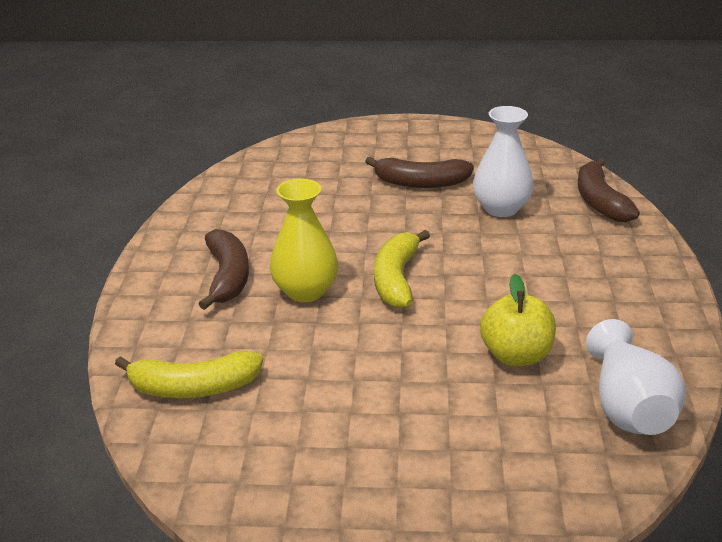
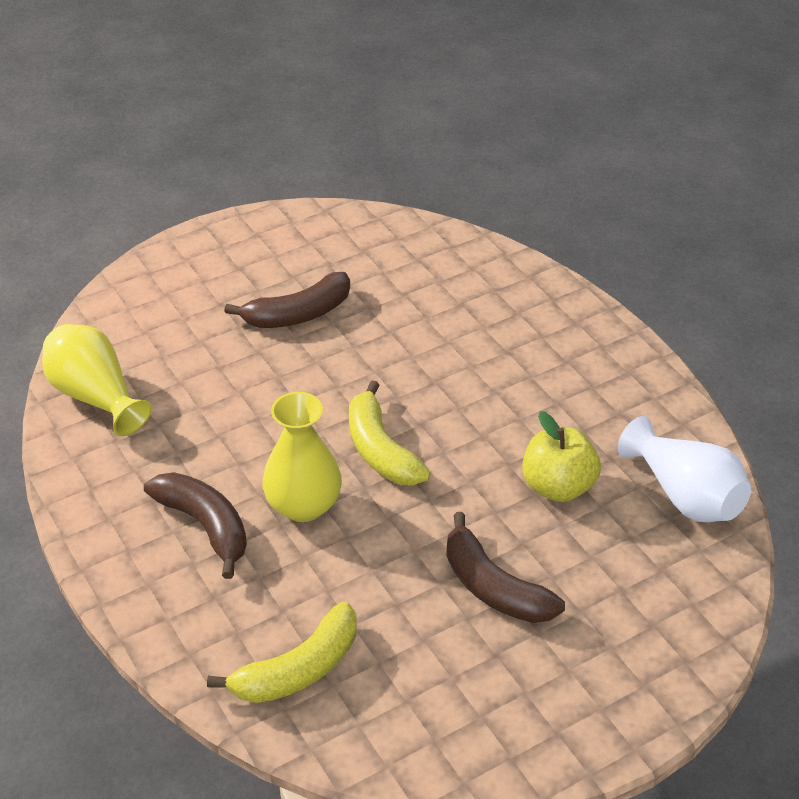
camera: 35 degrees left, 10 degrees up
white vase [473,106,534,217] -> none
brown banana [578,158,640,222] -> brown banana moved to [446,512,565,623]
none -> yellow vase [42,324,152,436]

